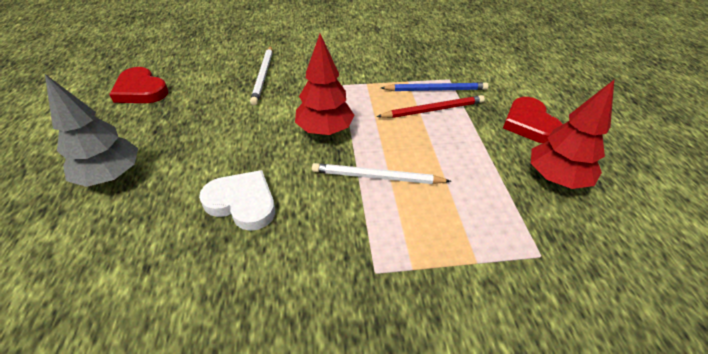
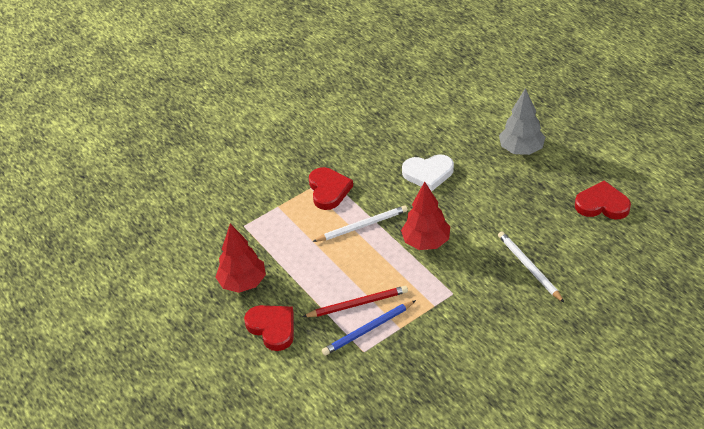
camera: 155 degrees right, 0 degrees up
red pencil [377,95,485,118] -> red pencil turned 150 degrees counterclockwise [303,286,408,317]
none -> red heart [309,167,353,210]

